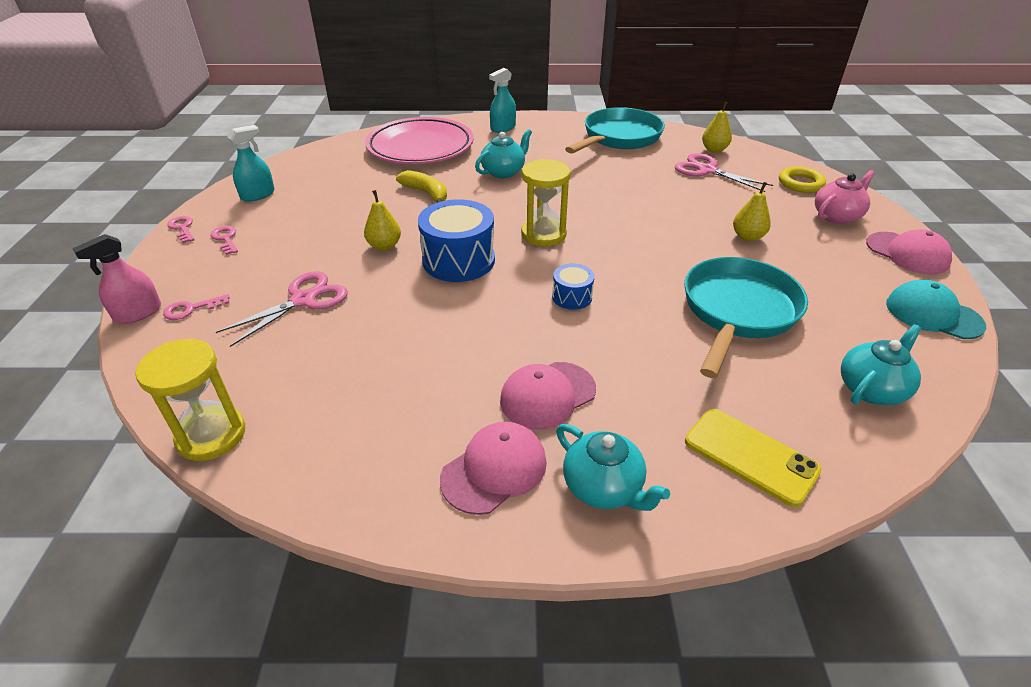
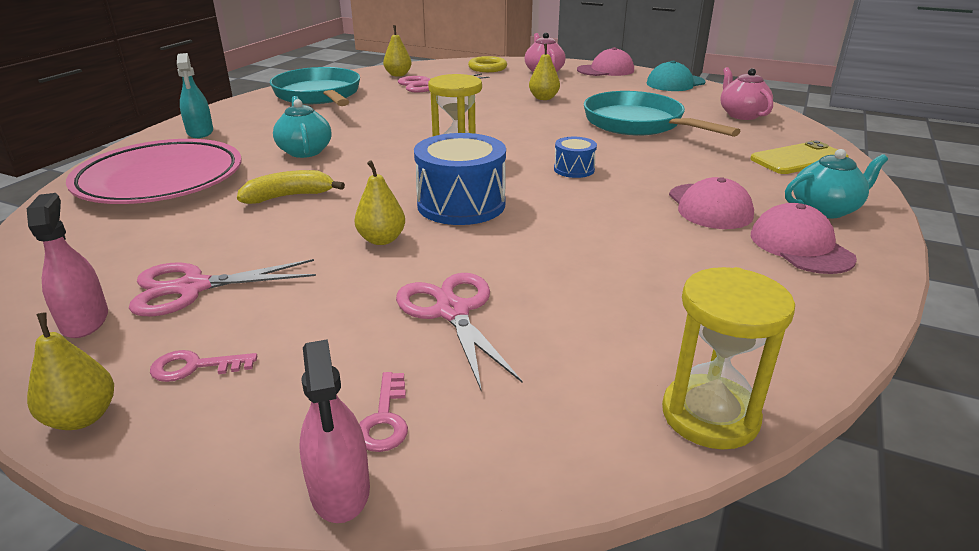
camera: 65 degrees left, 10 degrees down
pink key [167,216,195,243] -> yellow pear [27,312,114,430]
turquoise spray bottle [227,125,275,202] -> pink spray bottle [27,193,108,338]
turquoise teapot [841,324,922,405] -> pink teapot [721,67,773,120]
none -> pink scissors [129,259,316,316]

